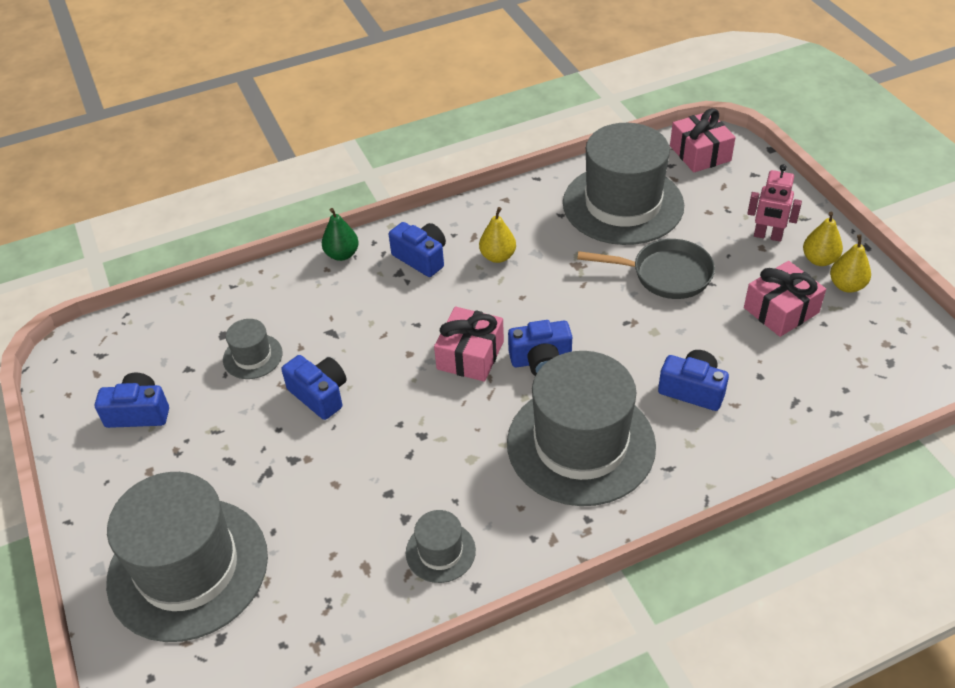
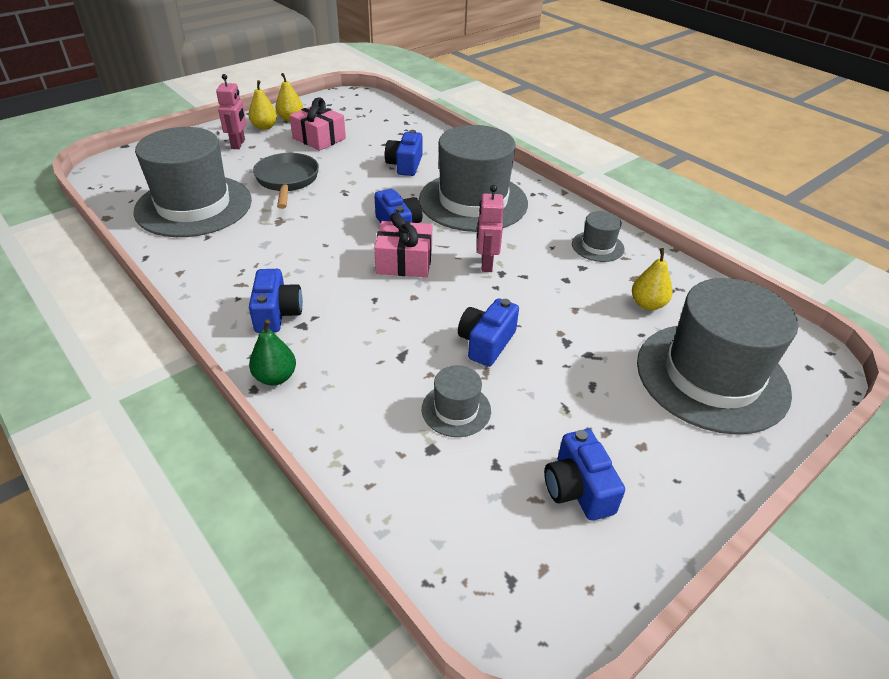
camera: 110 degrees left, 5 degrees down
blue camera [389,222,446,277] -> blue camera turned 150 degrees clockwise [249,269,303,333]
yellow pear [479,207,516,263] -> yellow pear moved to [632,248,673,310]
pink gift [670,108,736,172] -> none
none -> pink robot [477,185,504,272]

